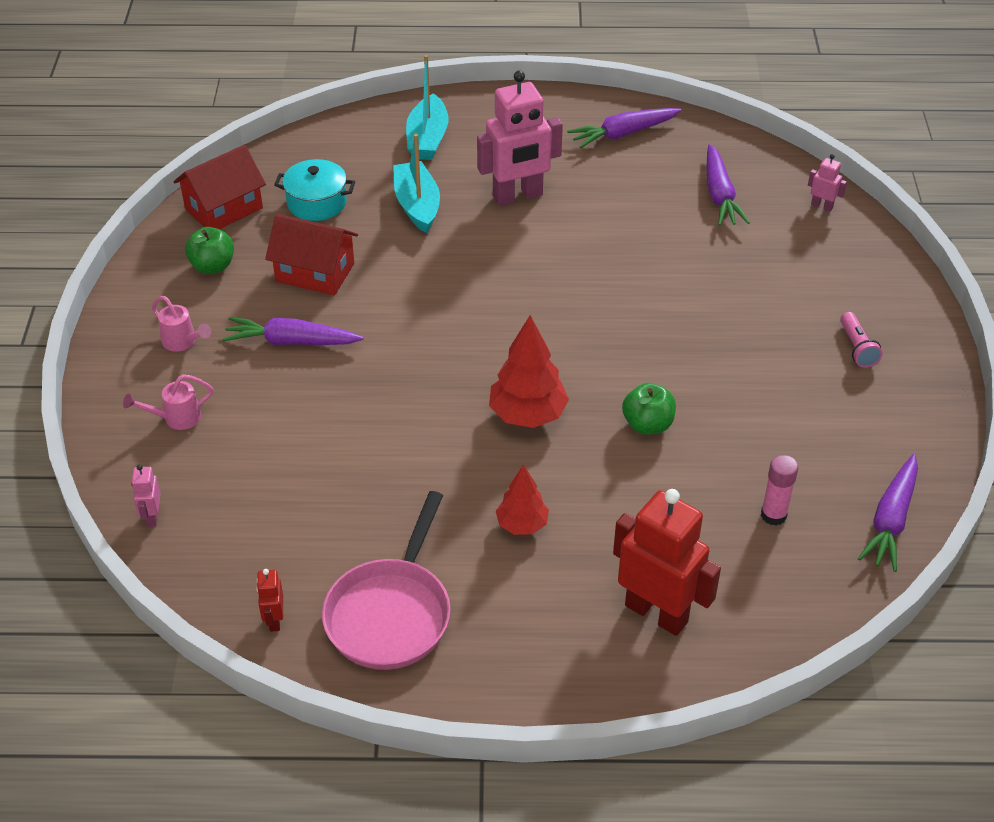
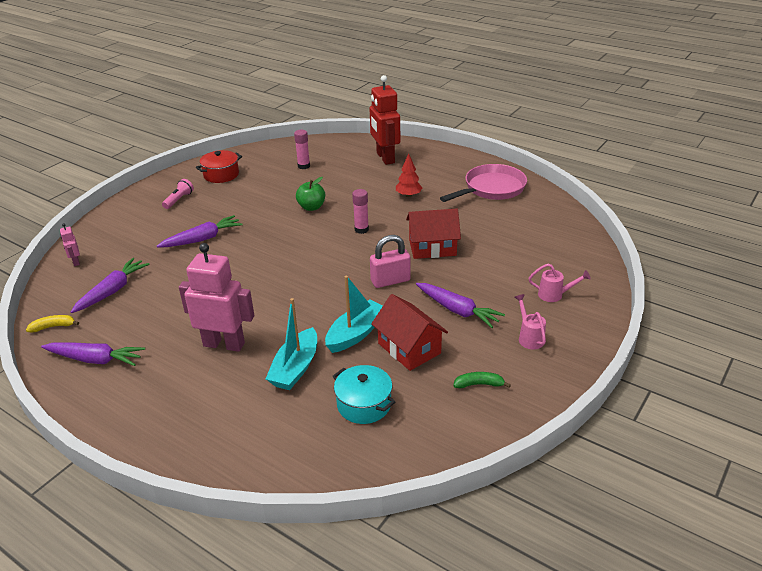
camera: 145 degrees left, 10 degrees down
pink robot [131,464,161,527] -> none
red house [173,145,266,229] -> red house moved to [406,208,461,259]
green apple [185,227,234,274] -> green banana [453,372,511,388]
red robot [257,569,283,632] -> none
turquoise boat [406,55,448,160] -> turquoise boat moved to [325,275,383,353]
red tree [489,315,569,428] -> pink glue stick [352,189,369,234]
purple carrot [858,454,918,572] -> purple carrot moved to [156,215,243,248]
none -> yellow banana [26,315,79,332]
none -> red pot [196,150,242,183]
none -> pink padlock [370,235,411,288]

